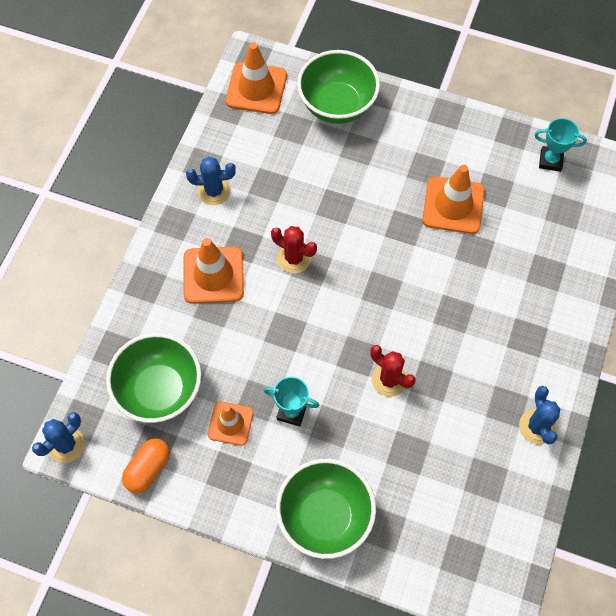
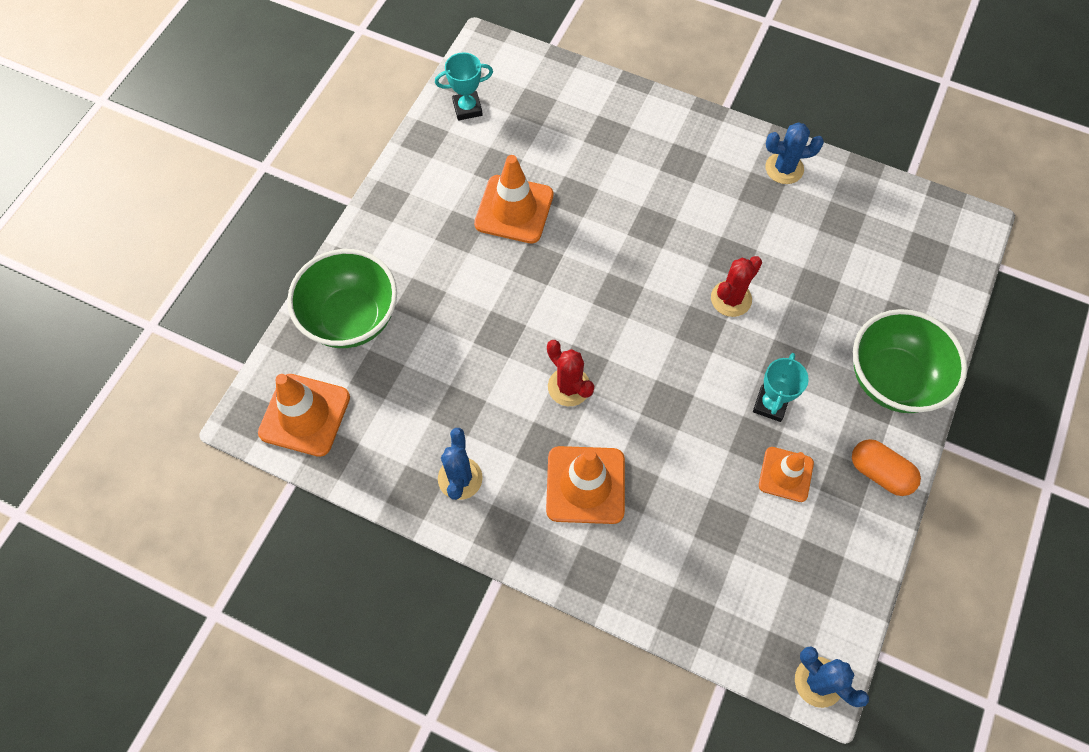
camera: 85 degrees left, 0 degrees up
green bowl [106,333,201,423] -> none
orange capsule [122,438,170,493] -> orange capsule moved to [852,439,921,496]
red cactus [271,226,317,273] -> red cactus turned 75 degrees counterclockwise [547,340,594,406]
turquoise trophy [534,118,587,172] -> turquoise trophy turned 60 degrees clockwise [435,52,493,121]

